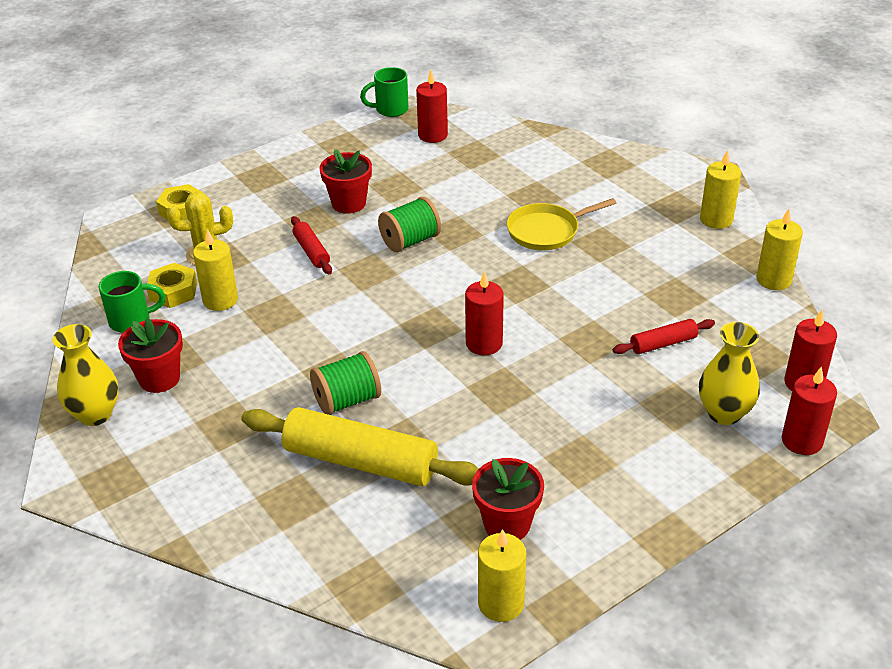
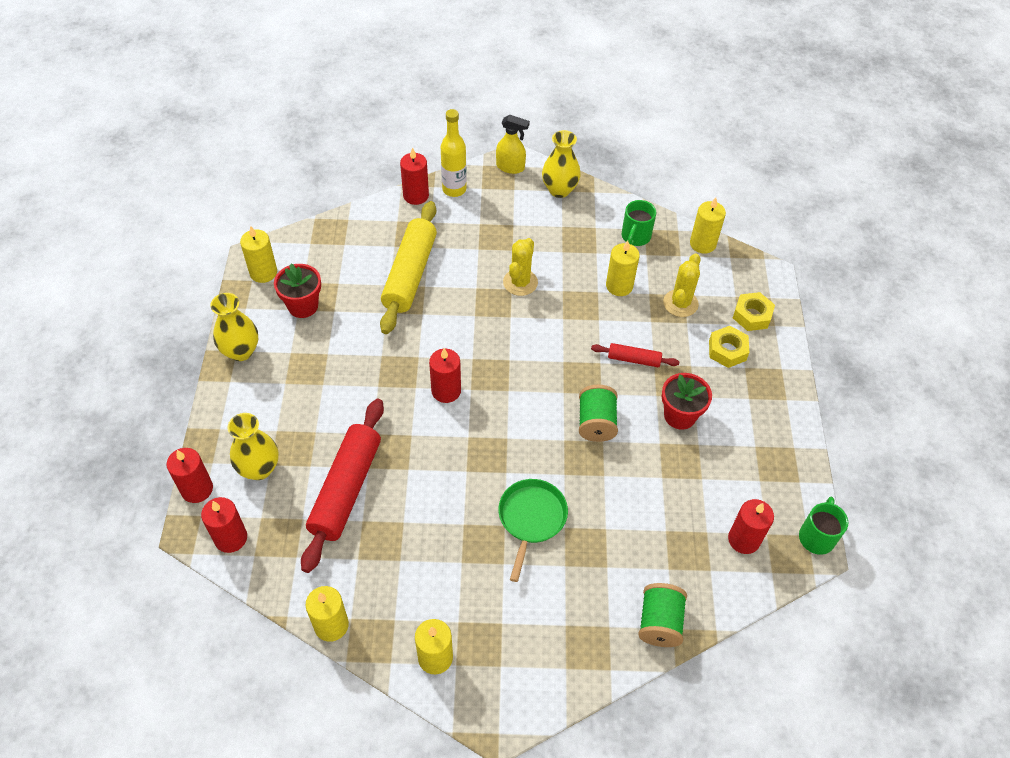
camera: 125 degrees right, 15 degrees up
red flower pot [118,318,183,393] -> none
yellow nut [147,263,197,308] -> yellow nut moved to [709,326,749,368]
yellow rolling pin [241,407,479,486] -> yellow rolling pin turned 45 degrees counterclockwise [380,201,437,334]
green spool [310,351,381,415] -> green spool moved to [638,583,687,647]
yellow pan [507,198,616,250] -> green pan [498,479,568,582]
red rolling pin [613,319,715,354] -> red rolling pin [301,399,384,573], size x2.04
none -> yellow vase [210,293,258,361]
none -> red candle [400,147,429,205]
none -> yellow bottle [441,109,467,197]
none -> yellow spray bottle [496,114,530,174]
none -> yellow cactus [503,238,538,296]
none -> yellow candle [690,197,726,254]

